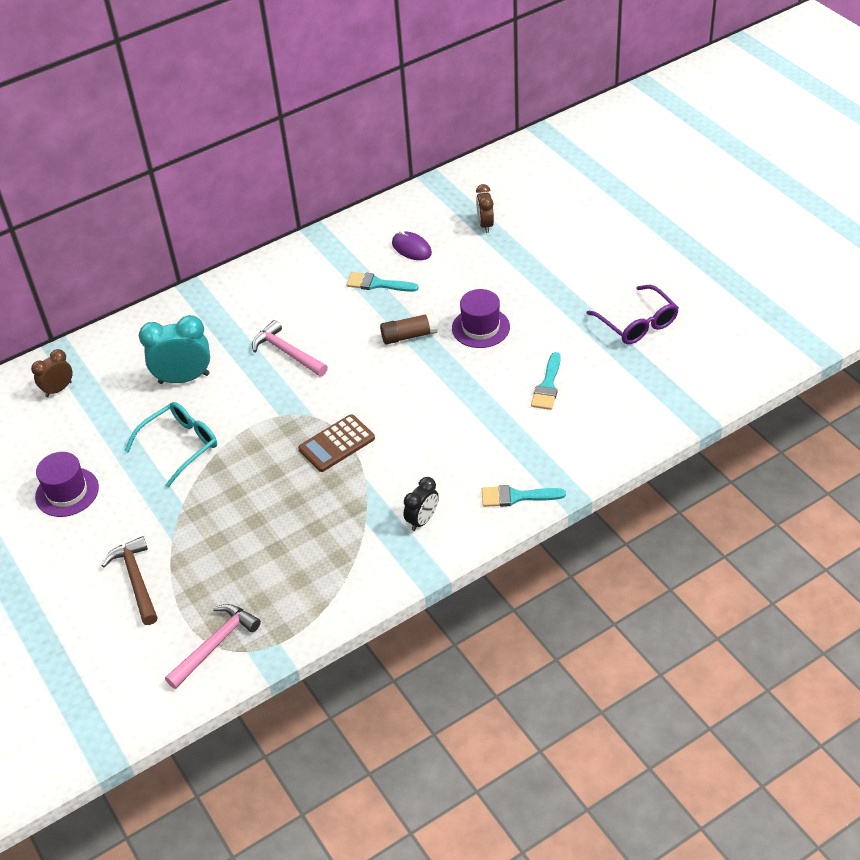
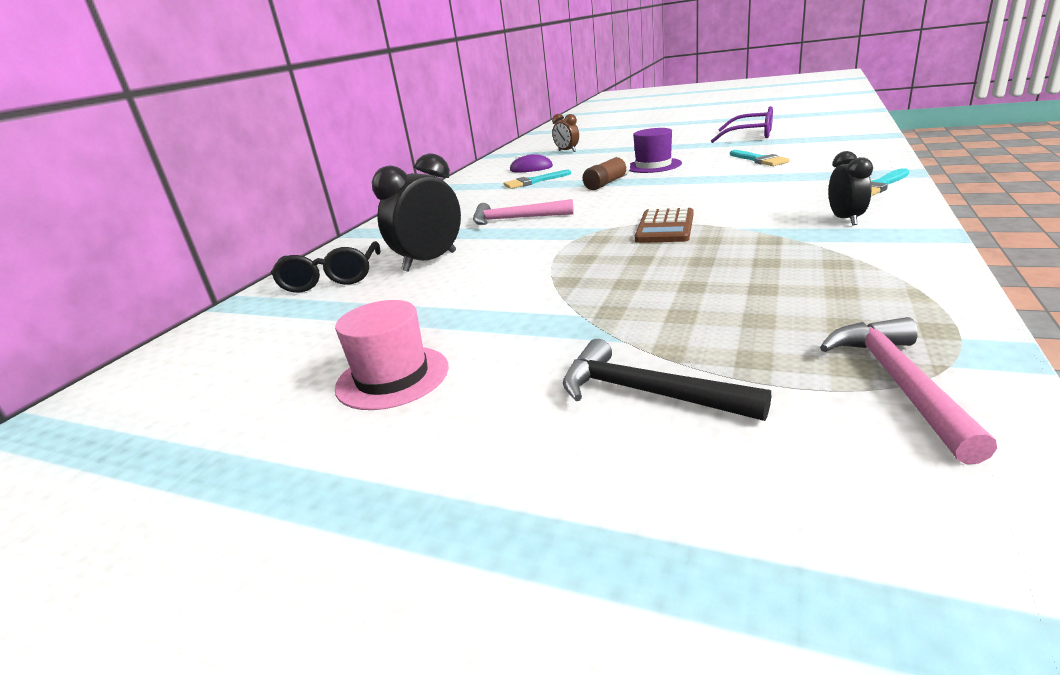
camera: 35 degrees left, 20 degrees down
brown clock [31,349,73,397] -> none
purple hat [35,452,99,517] -> pink hat [335,300,449,410]
brown hammer [102,536,158,625] -> black hammer [563,339,771,421]
turquoise glasses [125,402,217,487] -> none
turquoise clock [139,315,210,384] -> black clock [372,153,461,272]
none -> black glasses [271,241,381,293]

